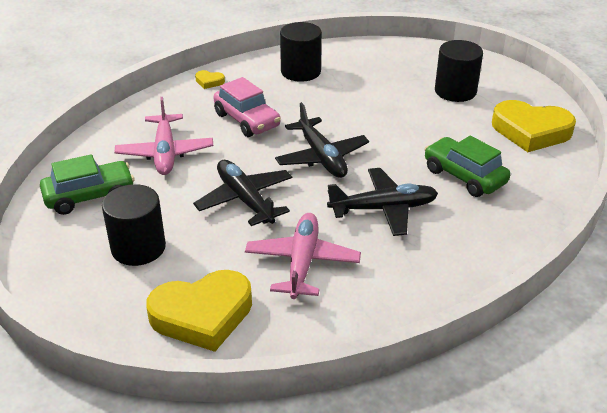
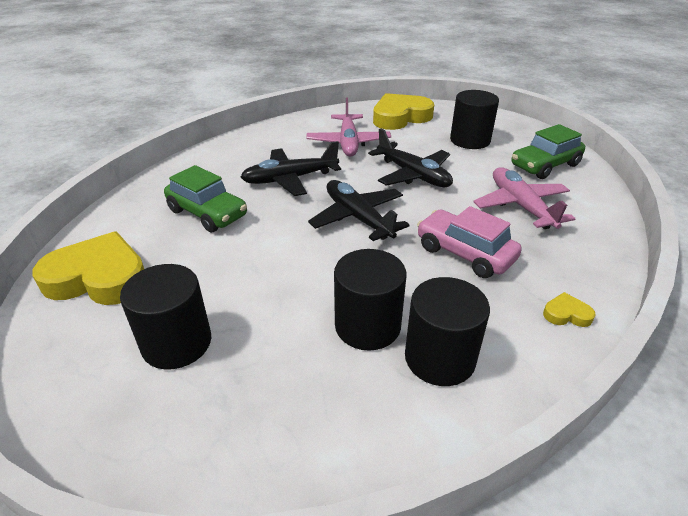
camera: 170 degrees right, 0 degrees up
none -> black cylinder [334,249,406,351]

